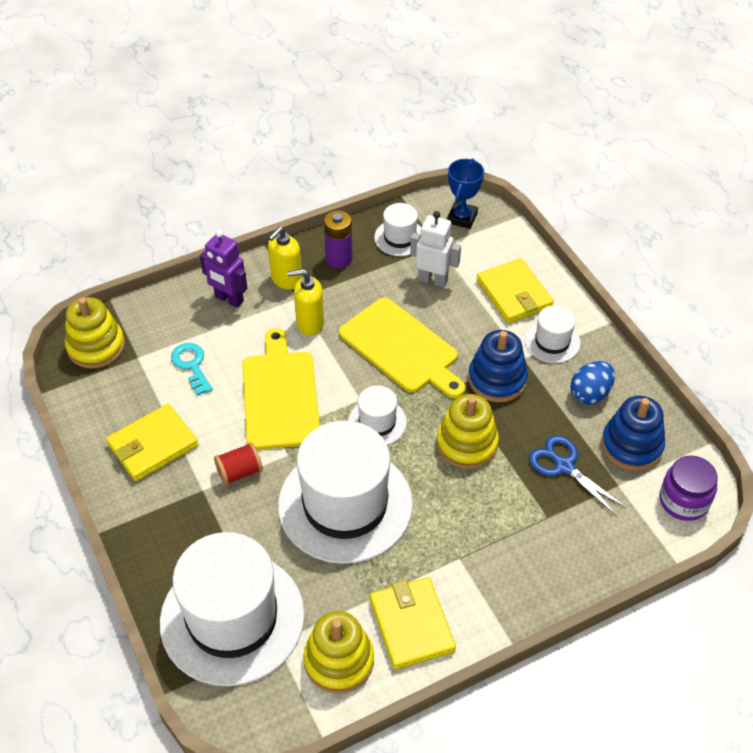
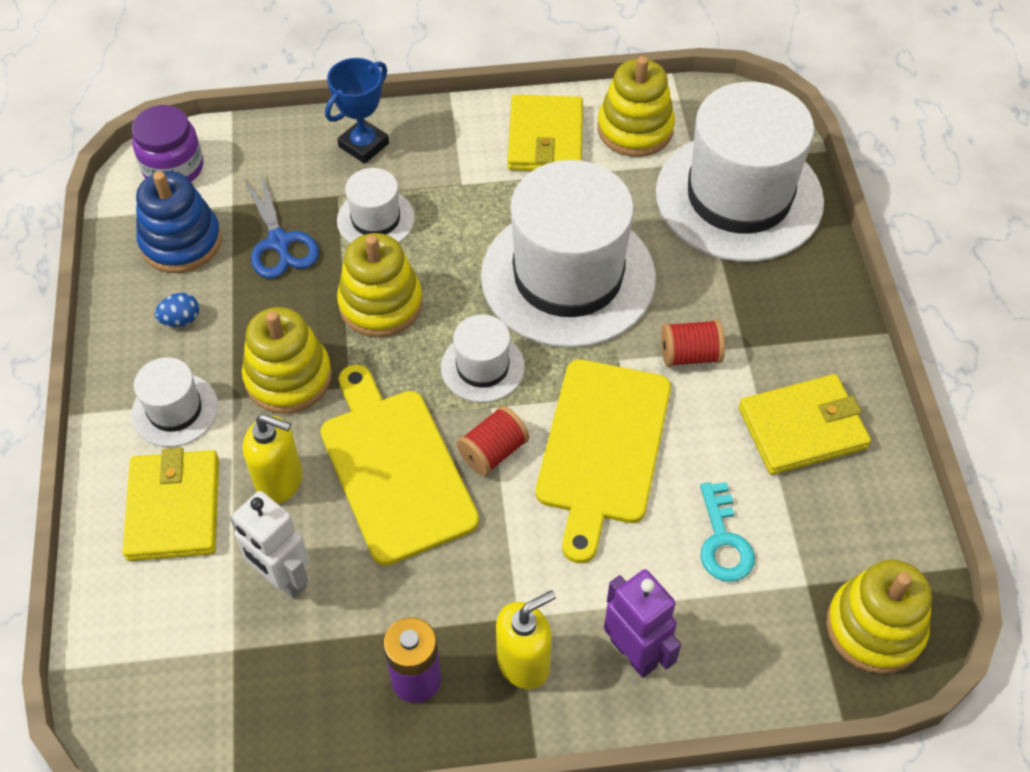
camera: 160 degrees left, 5 degrees up
yellow soap dispenser [287,269,324,336] -> yellow soap dispenser moved to [243,414,303,504]
white hat [374,203,421,256] -> white hat moved to [337,168,415,243]
blue trophy [447,158,484,229] -> blue trophy moved to [325,58,389,164]
blue stacking toy [468,330,528,402] -> yellow stacking toy [242,307,332,414]
blue egg [570,361,615,405] -> blue egg [155,293,200,327], size x0.61
none -> red spool [457,406,529,476]

